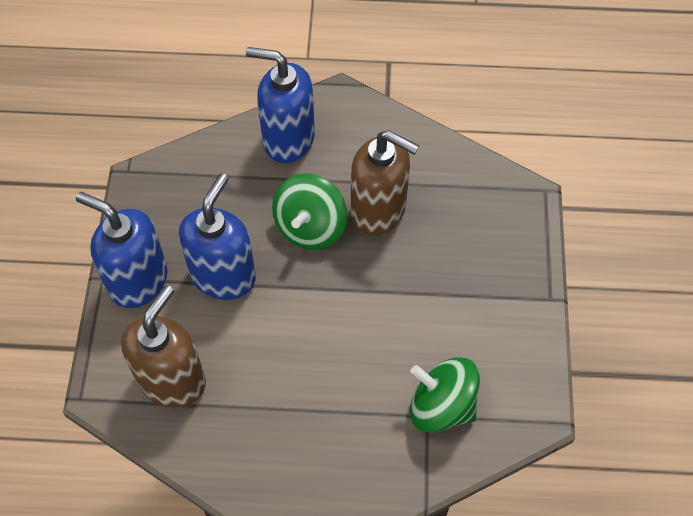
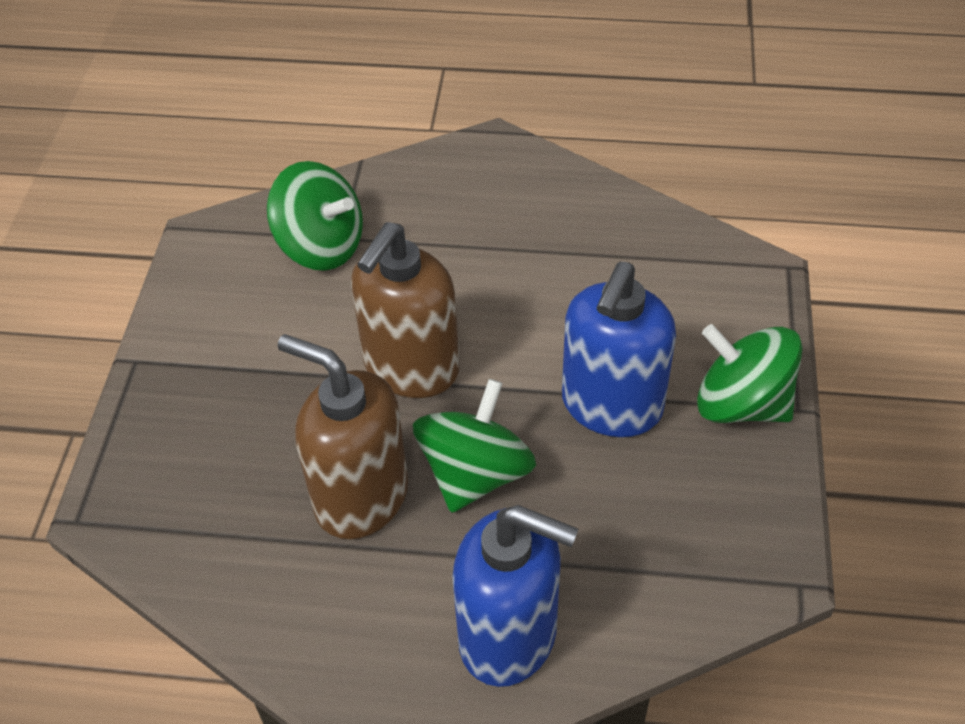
camera: 175 degrees left, 10 degrees down
blue soap dispenser [76,192,168,308] -> green spinning top [697,324,803,423]
brown soap dispenser [121,285,206,408] -> brown soap dispenser moved to [351,222,460,398]

